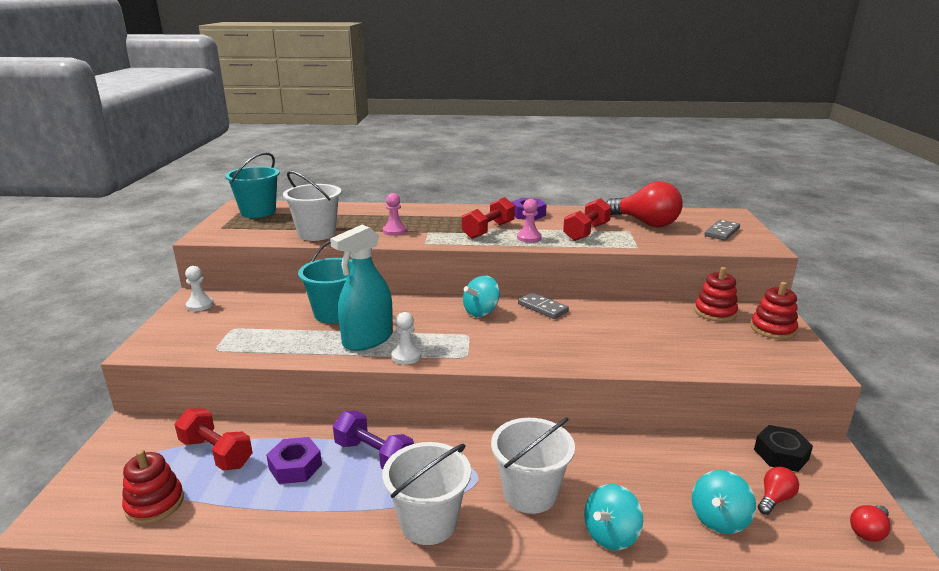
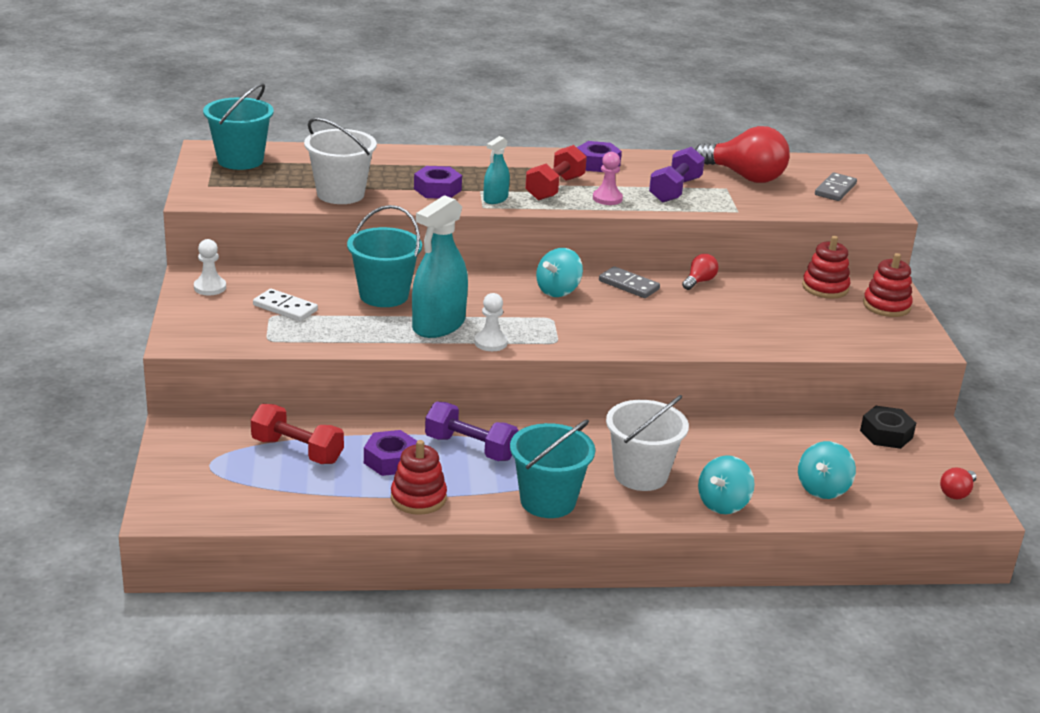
camera: 10 degrees left, 5 degrees up
red stacking toy [122,450,184,524] -> red stacking toy moved to [391,440,447,515]
white bucket [382,442,471,545] -> turquoise bucket [510,420,595,518]
pink pawn [383,193,407,236] -> purple nut [414,166,462,199]
red dumbbell [563,198,611,241] -> purple dumbbell [649,147,705,203]
red light bulb [758,467,799,515] -> red light bulb moved to [682,254,719,290]
none -> white domino [253,289,318,321]
none -> turquoise spray bottle [483,136,510,204]

